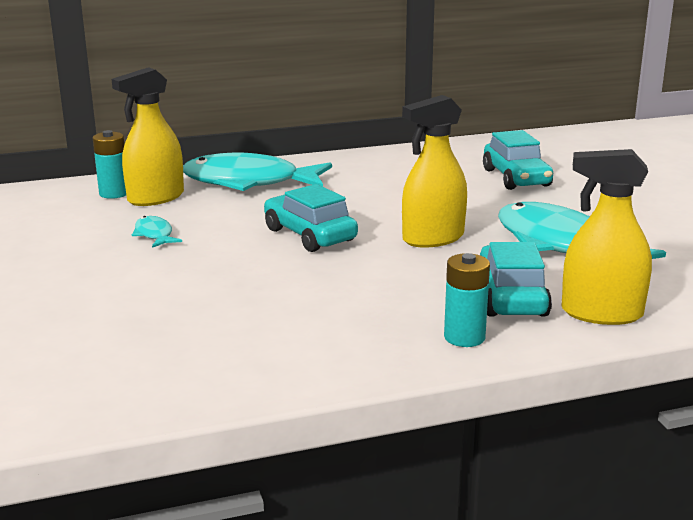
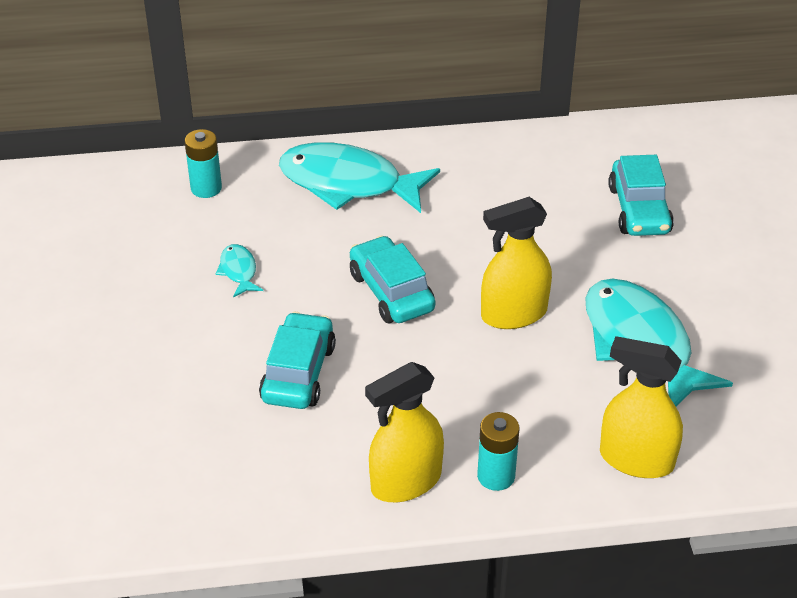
camera: 10 degrees right, 20 degrees up
yellow spray bottle [111,67,184,206] -> yellow spray bottle moved to [365,362,444,502]
turquoise car [480,242,552,317] -> turquoise car moved to [259,312,336,409]

